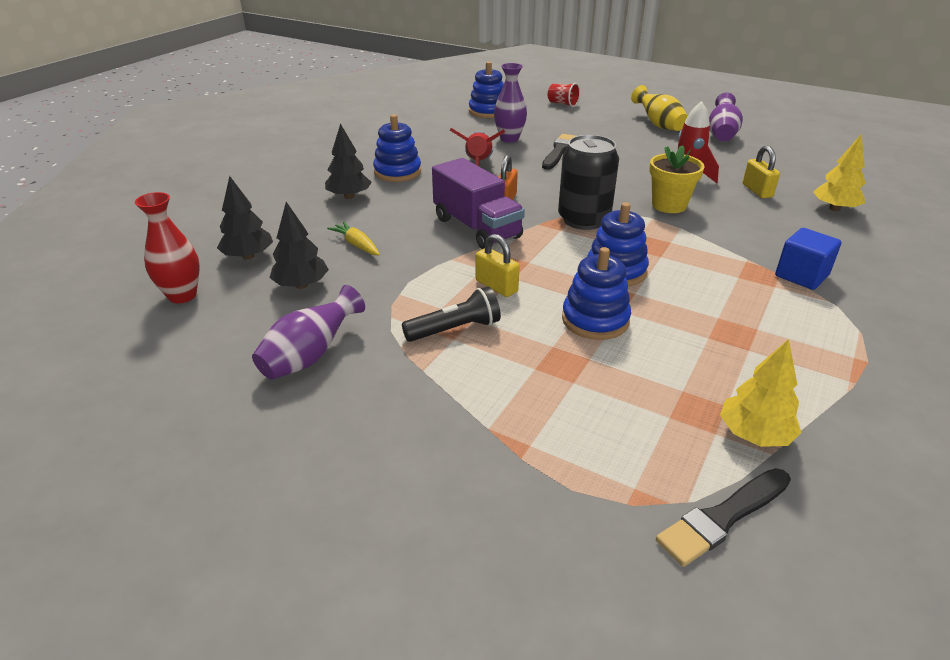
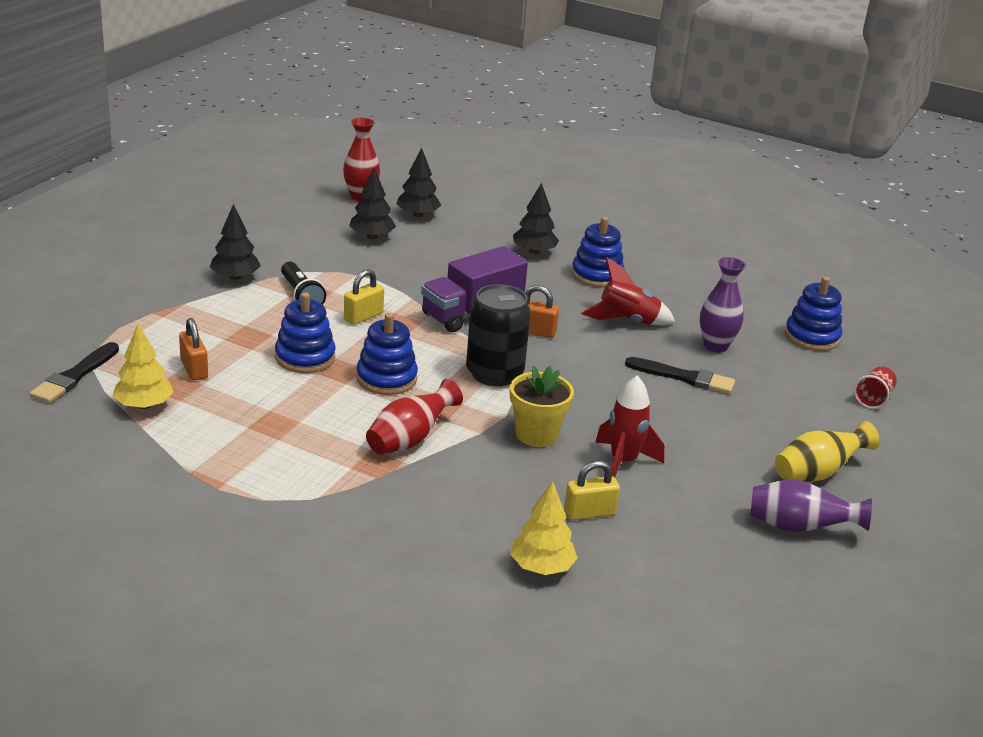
camera: 85 degrees right, 5 degrees down
purple vase [252,285,365,380] -> none
yellow carrot [327,222,380,255] -> none
black brush [656,468,791,567] -> black brush turned 120 degrees counterclockwise [29,342,119,403]
blue cube [775,228,841,290] -> none
none -> orange padlock [179,318,208,381]
none -> black tree [210,204,261,280]
none -> red vase [366,379,463,455]

